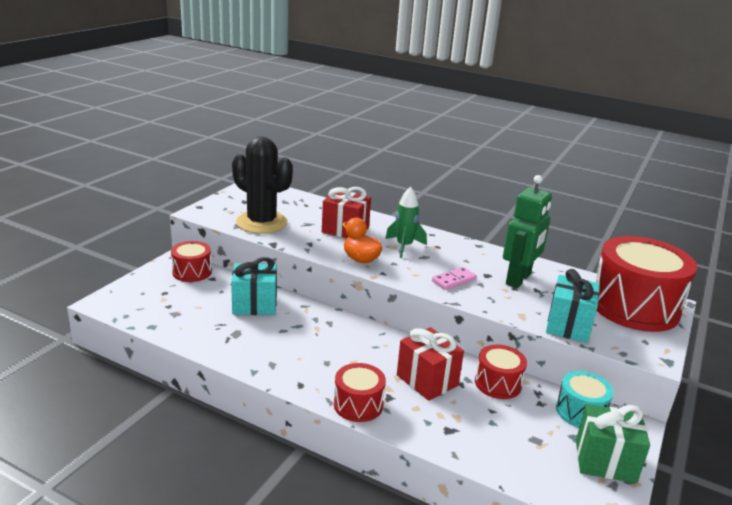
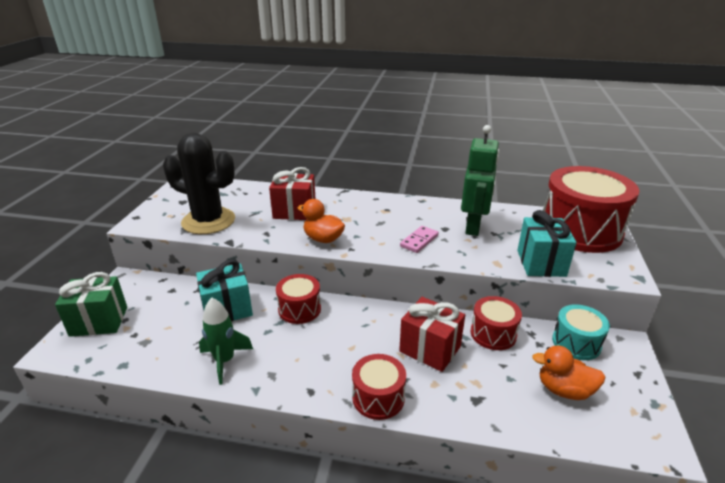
camera: 15 degrees left, 5 degrees up
red drum [171,241,212,282] -> red drum moved to [276,274,321,324]
green rocket [385,187,427,258] -> green rocket moved to [199,297,253,385]
green gift [576,404,650,483] -> green gift moved to [55,272,127,337]
none -> orange duck [532,345,605,400]

